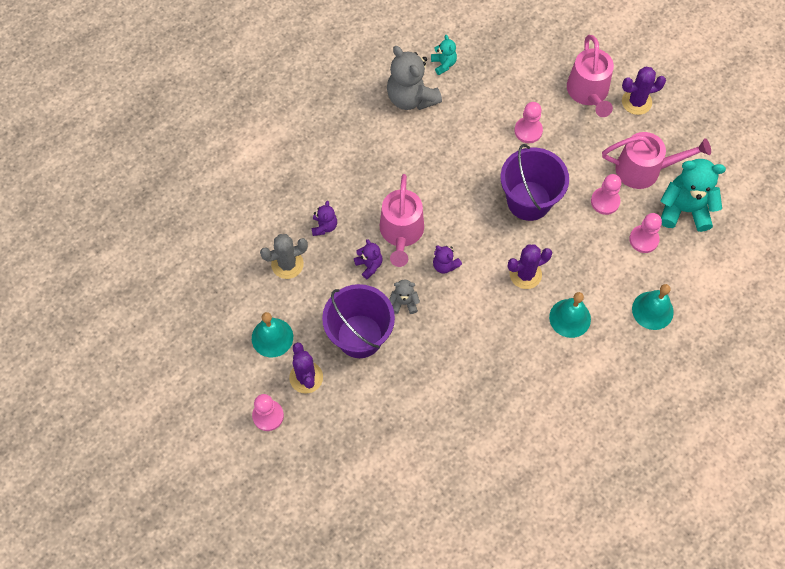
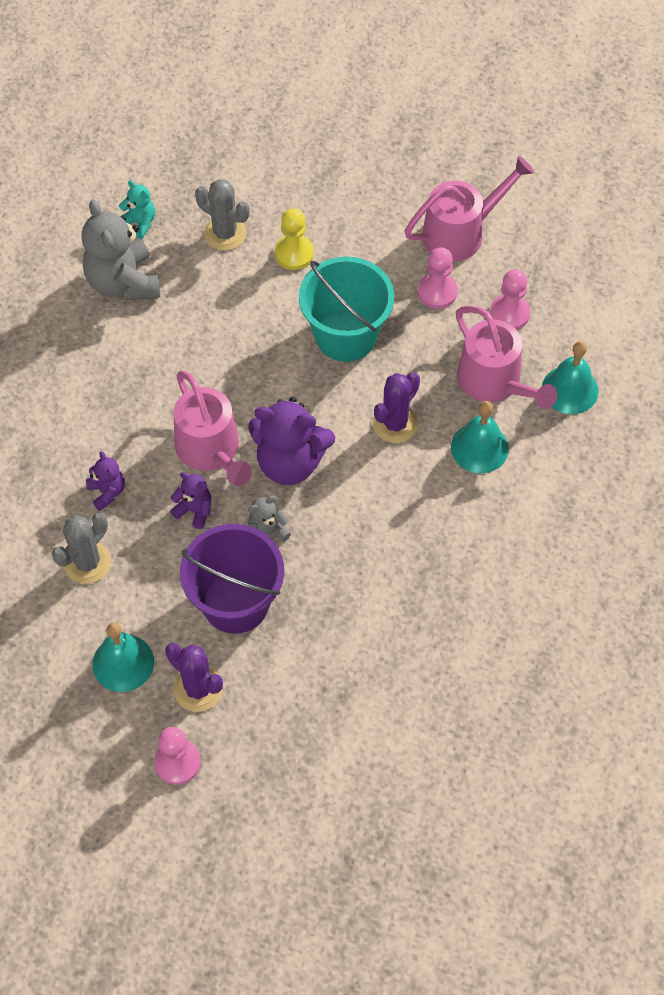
camera: 30 degrees left, 5 degrees down
grey teddy bear [387,46,442,110] -> grey teddy bear turned 45 degrees clockwise [81,200,161,301]
purple teddy bear [433,246,462,273] -> purple teddy bear [248,397,335,485], size x2.01
purple bucket [500,144,569,221] -> turquoise bucket [299,257,394,362]
pink pawn [514,102,543,143] -> yellow pawn [275,208,314,270]
pink watering can [567,35,614,117] -> pink watering can moved to [456,306,557,409]
purple cactus [622,67,666,115] -> none
turquoise teddy bear [660,159,726,232] -> none
none -> grey cactus [195,179,250,250]

